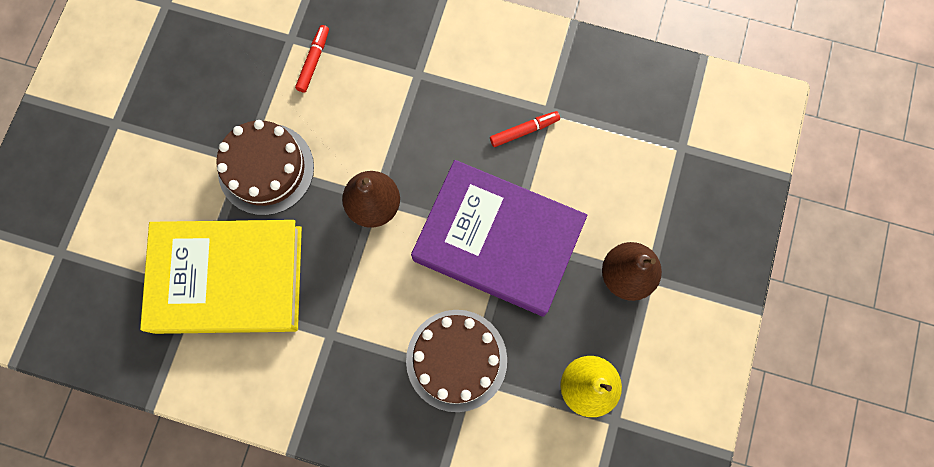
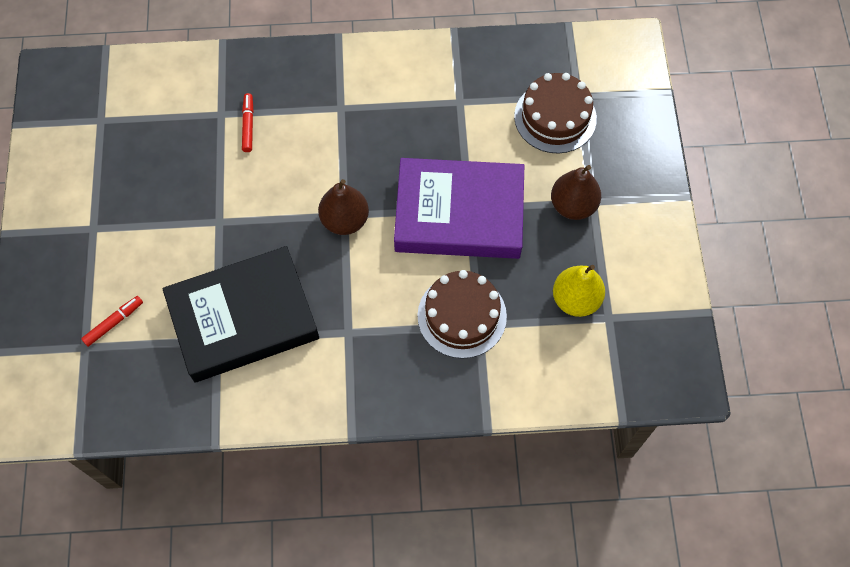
camera: 20 degrees left, 10 degrees down
yellow book [140,220,302,334] -> black book [162,246,319,383]
brown cake [216,120,314,215] -> brown cake moved to [514,73,597,154]
red marker [490,111,560,147] -> red marker moved to [81,296,143,347]

